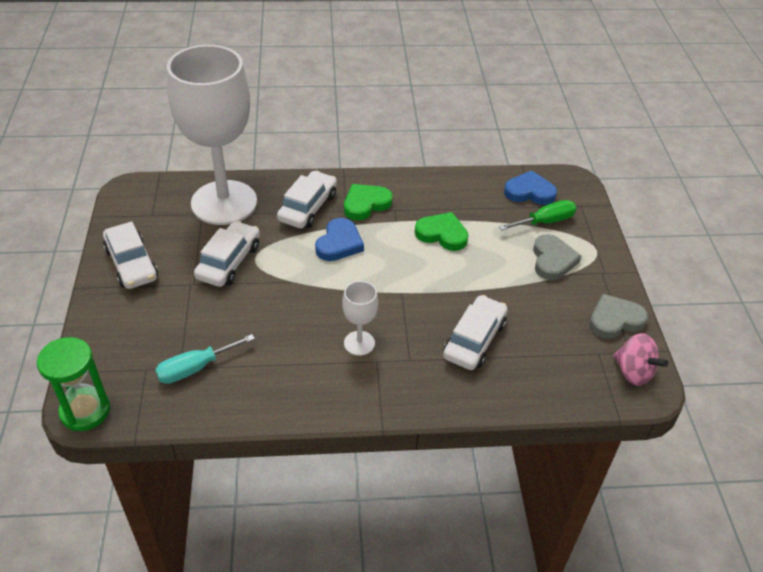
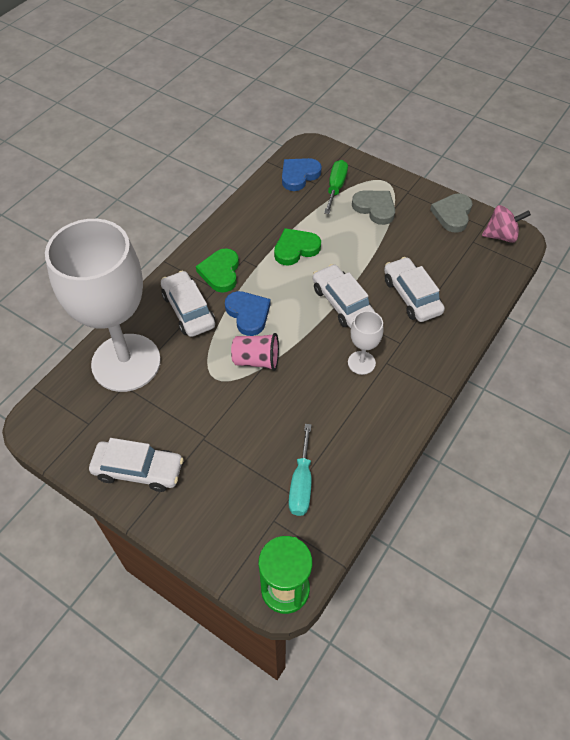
camera: 50 degrees left, 10 degrees up
white car [194,221,260,287] -> white car moved to [313,264,375,328]
none -> pink cup [231,333,279,371]

